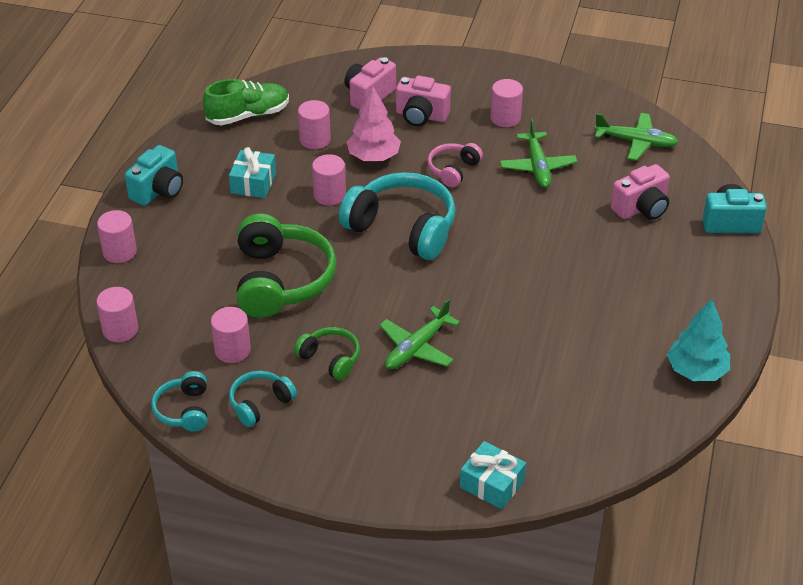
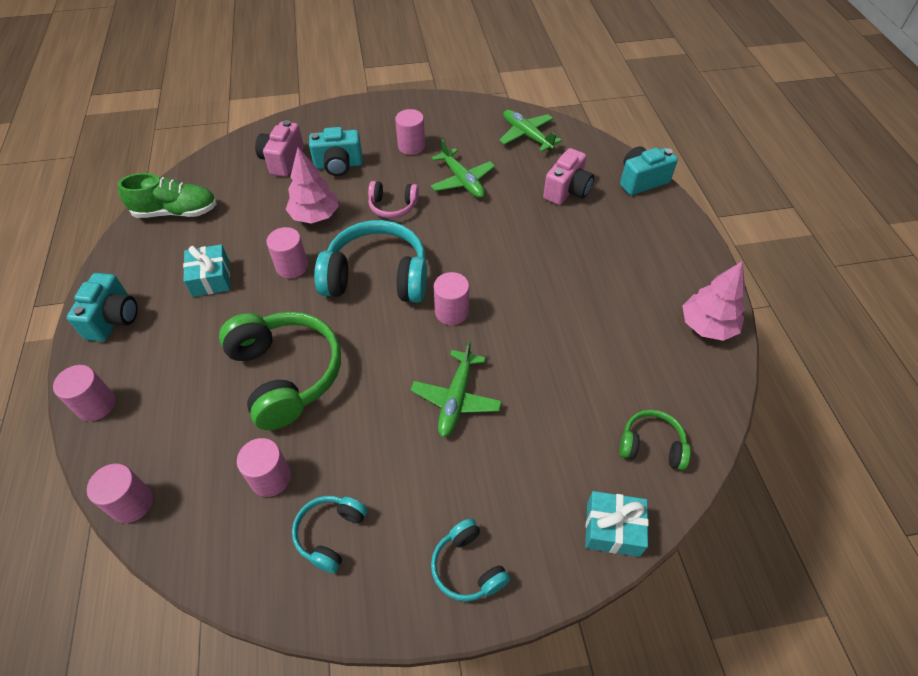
camera: 25 degrees left, 10 degrees up
turquoise headphones [151,371,207,432] -> turquoise headphones moved to [431,518,510,602]
green shoe [203,79,289,125] -> green shoe turned 45 degrees clockwise [118,173,217,218]
green headphones [294,327,360,380] -> green headphones moved to [619,410,691,470]
pink cylinder [298,100,331,149] -> pink cylinder moved to [434,272,469,325]
pink camera [396,75,451,126] -> turquoise camera [309,127,363,176]
pink headphones [427,143,483,187] -> pink headphones turned 90 degrees counterclockwise [368,181,419,219]
green plane [594,113,678,161] -> green plane turned 120 degrees counterclockwise [499,110,562,152]
turquoise tree [667,299,730,381] -> pink tree [682,261,745,341]

